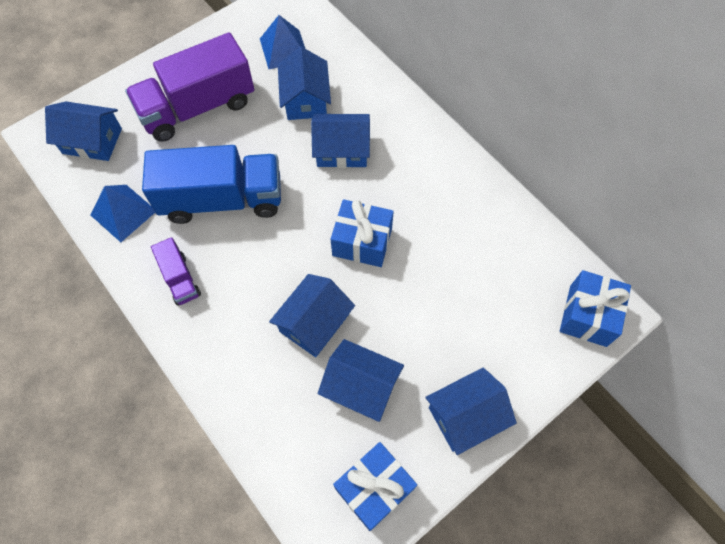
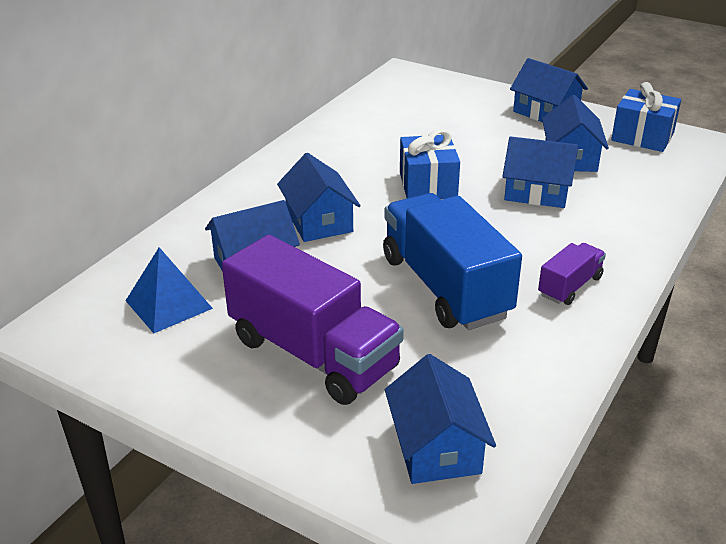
camera: 110 degrees left, 30 degrees down
blue pyramid [90,185,155,242] -> none
blue gift [560,270,631,347] -> none

